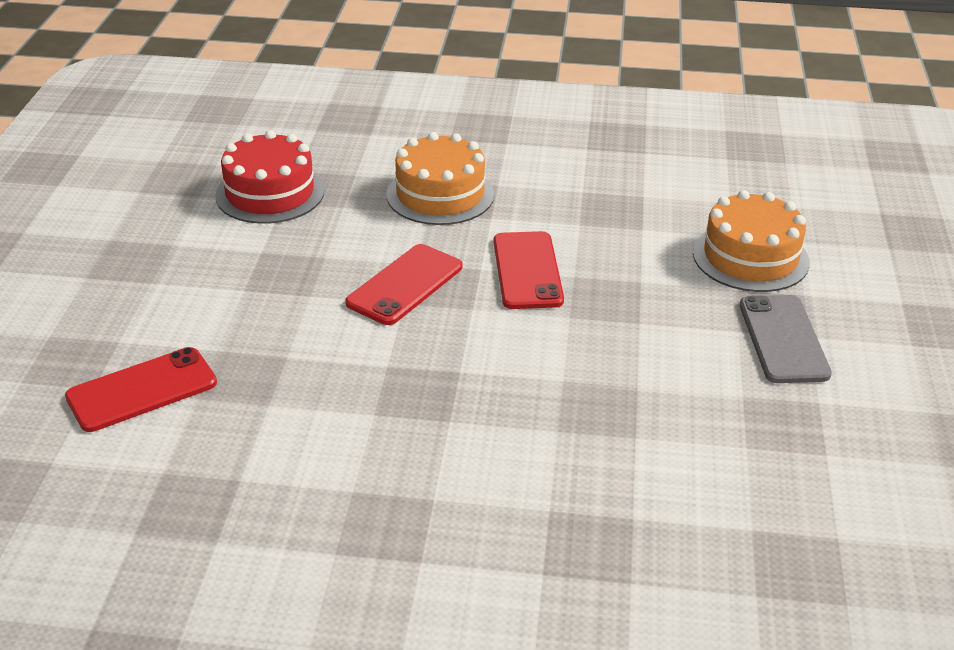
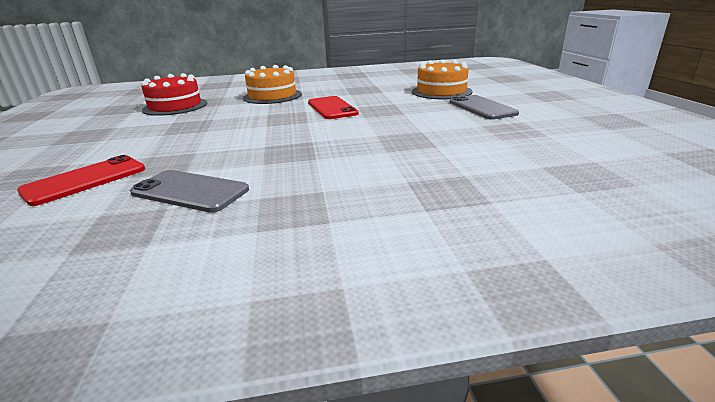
camera: 15 degrees left, 10 degrees down
red phone [345,244,462,325] -> none
none -> grey phone [130,170,249,213]

